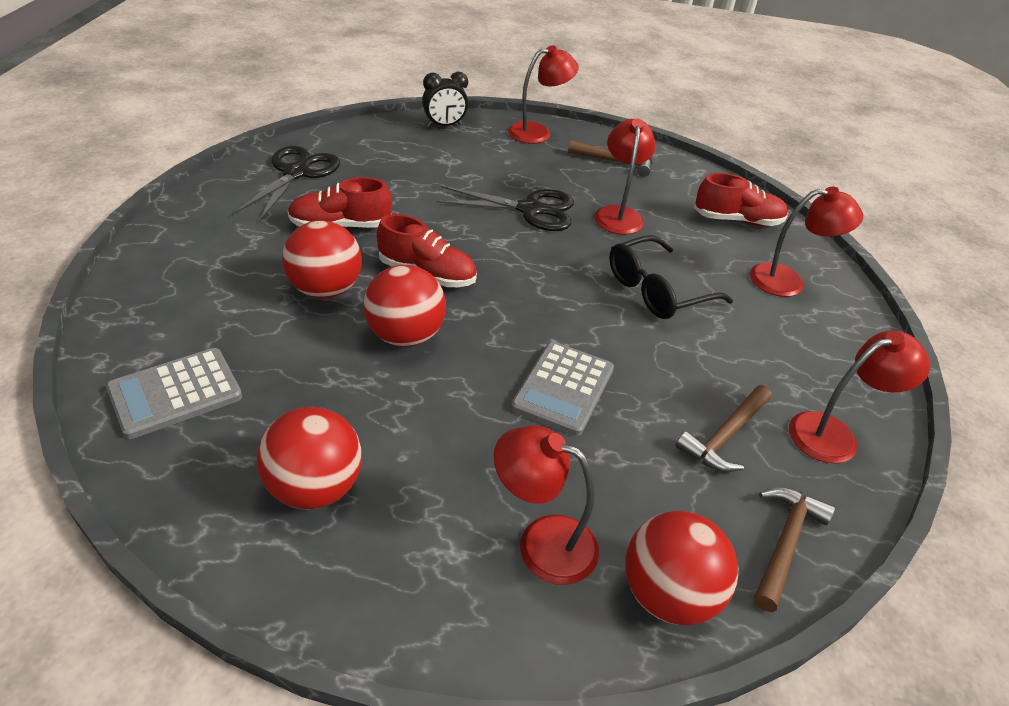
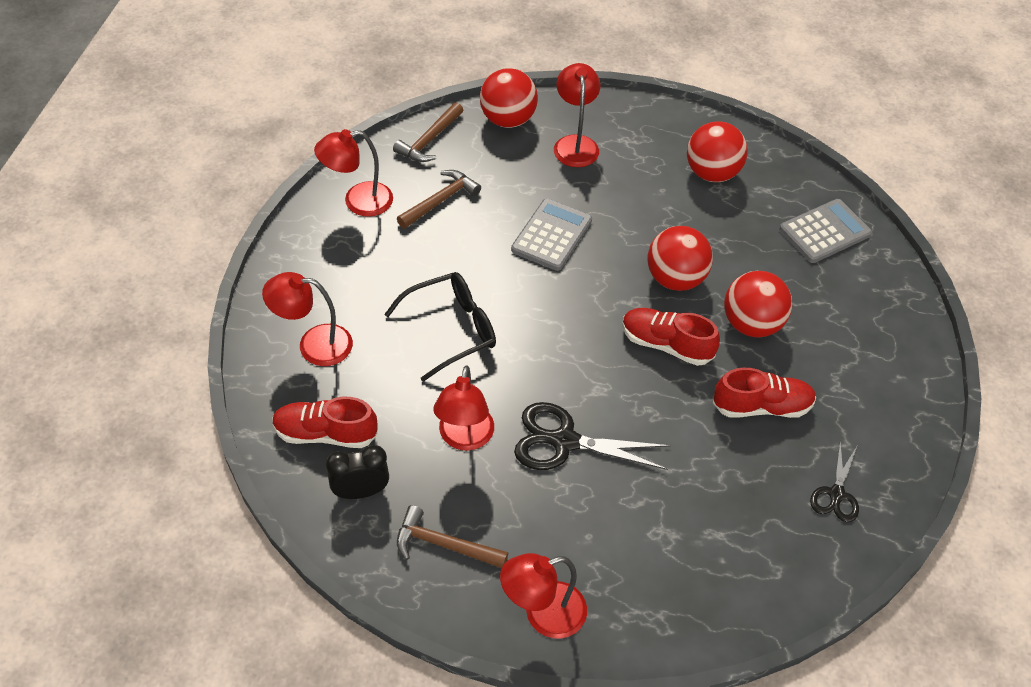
camera: 175 degrees left, 10 degrees up
black scissors [234,146,340,222] -> black scissors [810,442,859,522], size x0.60
black clock [422,72,468,127] -> black clock moved to [326,445,389,499]
red lamp [494,426,599,585] -> red lamp turned 120 degrees counterclockwise [554,63,601,167]

